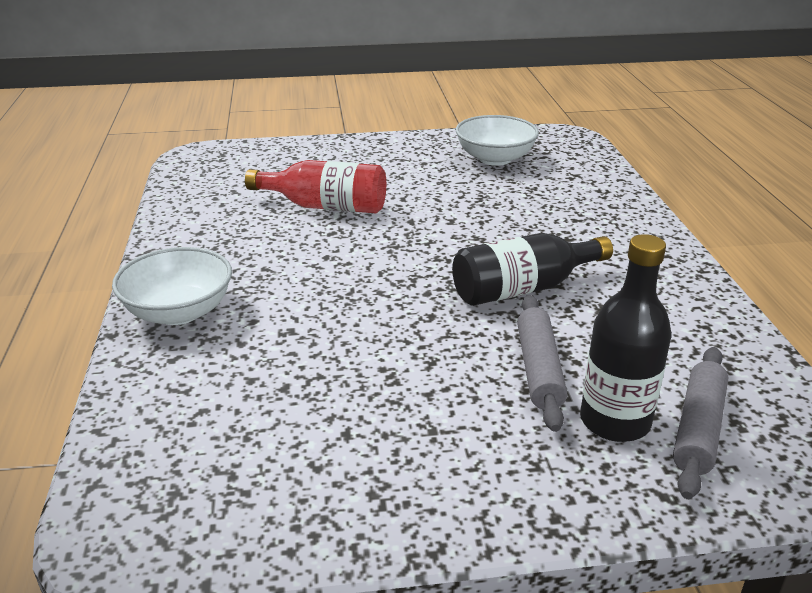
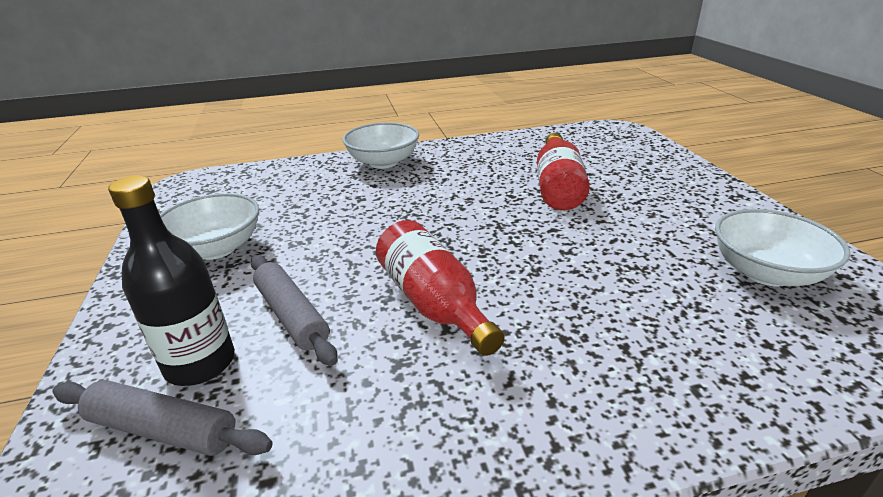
camera: 85 degrees right, 0 degrees up
black bottle [452,233,613,306] -> red bottle [376,220,505,356]
grey rolling pin [517,295,567,432] -> grey rolling pin turned 60 degrees clockwise [251,255,338,366]
none -> white bowl [160,193,259,260]

